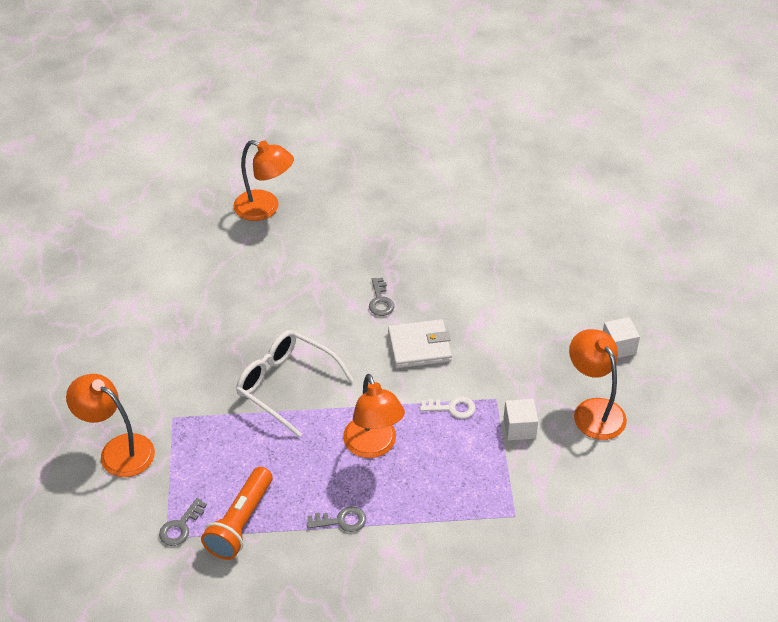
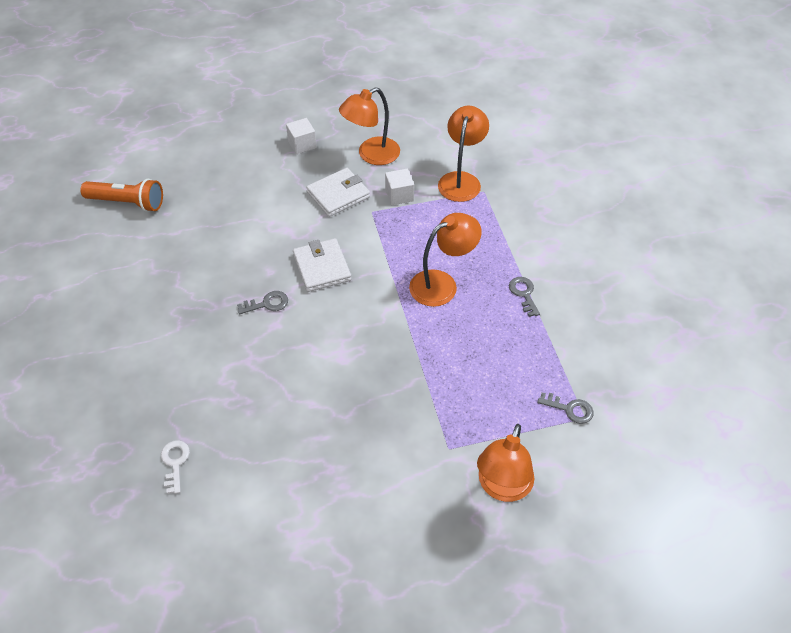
camera: 100 degrees left, 5 degrees up
orange flashlight [201,467,273,560] -> orange flashlight moved to [80,179,163,212]
orange lamp [233,140,294,221] -> orange lamp moved to [438,106,489,202]
white glasses [236,330,354,437] -> none
white key [420,396,476,419] -> white key moved to [161,440,190,494]
none -> white wallet [306,168,370,217]

